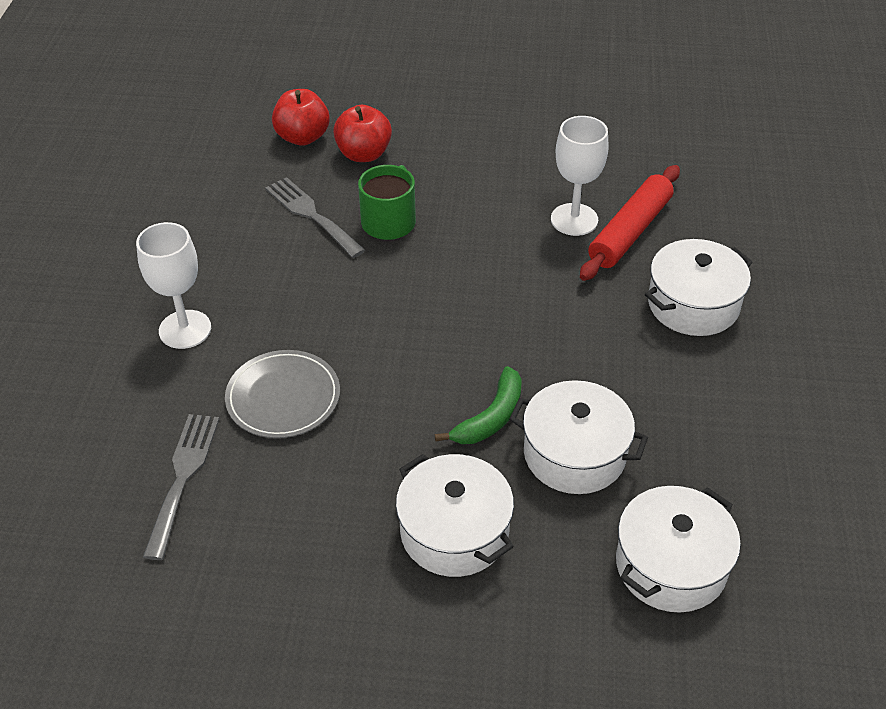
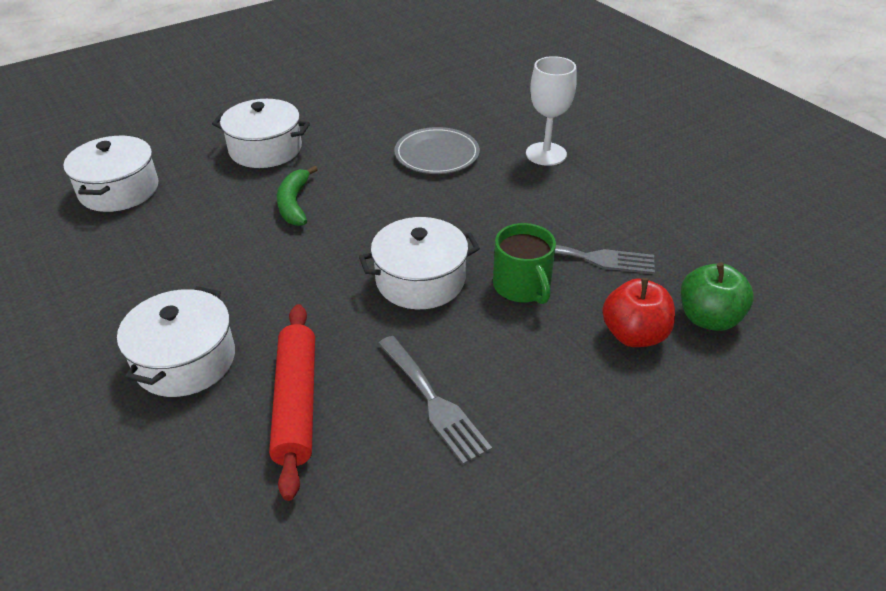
camera: 140 degrees right, 5 degrees down
grey fork [143,414,219,560] -> grey fork moved to [378,336,492,465]
red apple [272,89,330,146] -> green apple [681,263,754,331]
white pot [509,380,648,494] -> white pot moved to [359,217,480,309]
white goblet [551,116,608,236] -> none

